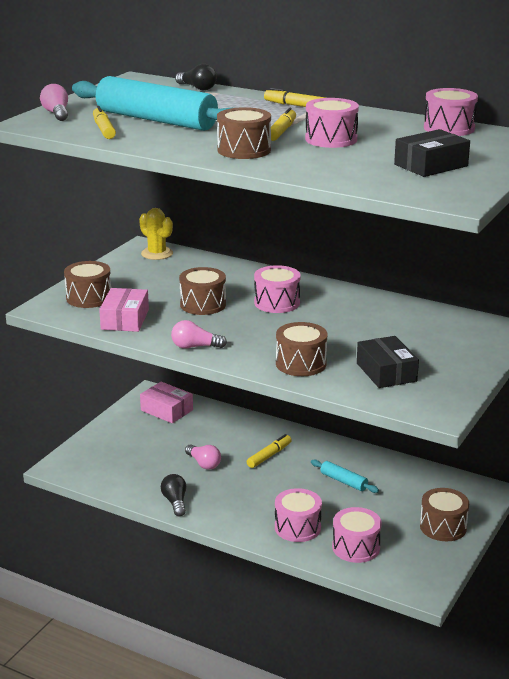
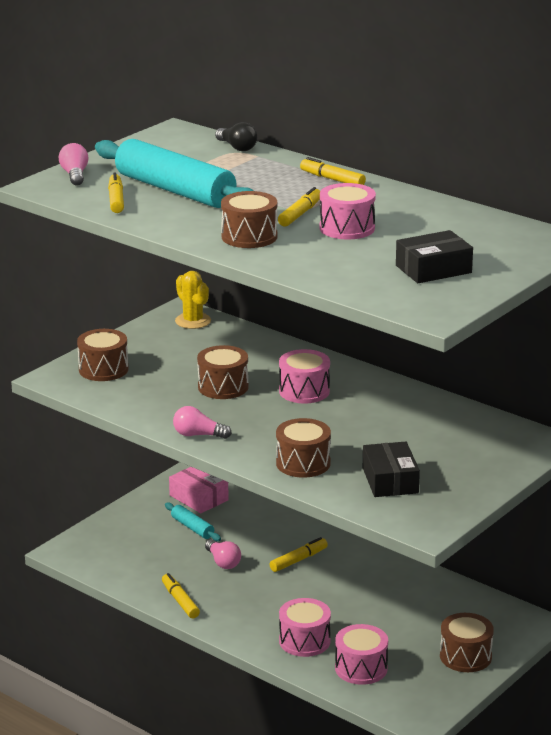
camera: 10 degrees right, 0 degrees up
pink box [99,288,149,332] -> none
black light bulb [161,474,186,516] -> yellow marker [162,573,200,619]
turquoise rolling pin [311,459,379,493] -> turquoise rolling pin moved to [165,502,221,541]
pink drum [424,88,478,136] -> none

